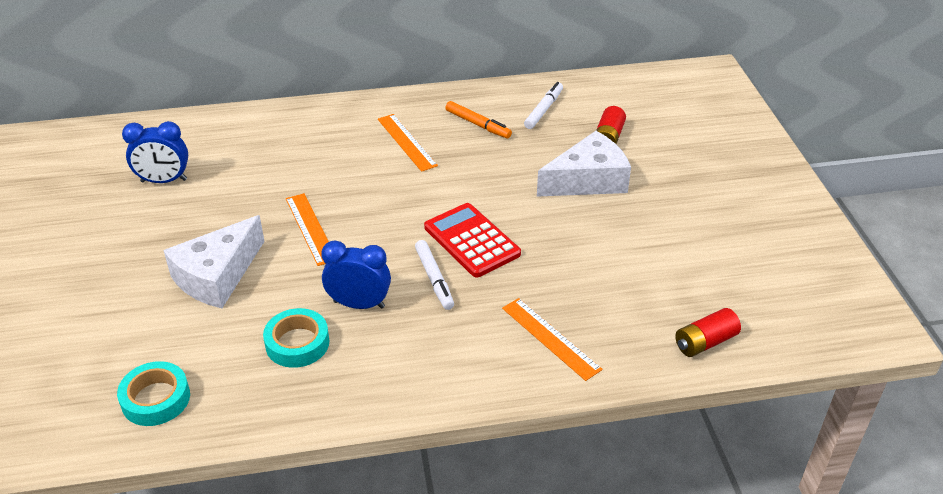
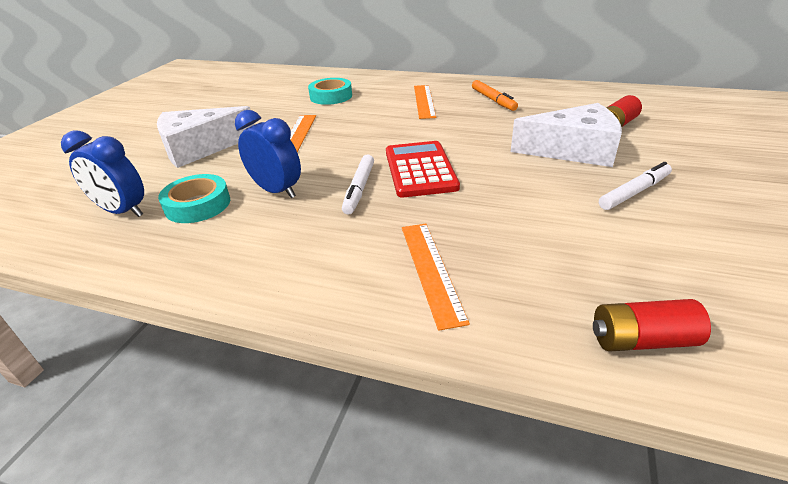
camera: 30 degrees right, 5 degrees down
turquoise tape [117,361,190,426] -> turquoise tape moved to [308,78,352,105]
blue clock [122,121,188,183] -> blue clock moved to [61,131,144,217]
white marker [524,82,563,129] -> white marker moved to [599,162,672,210]

